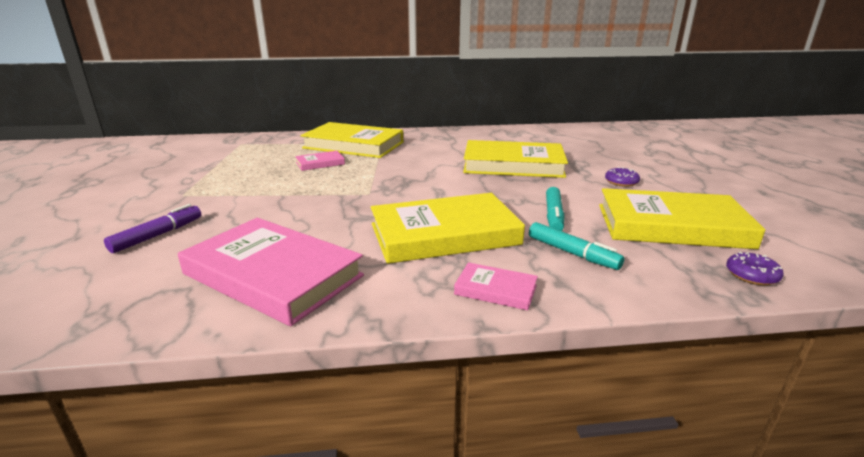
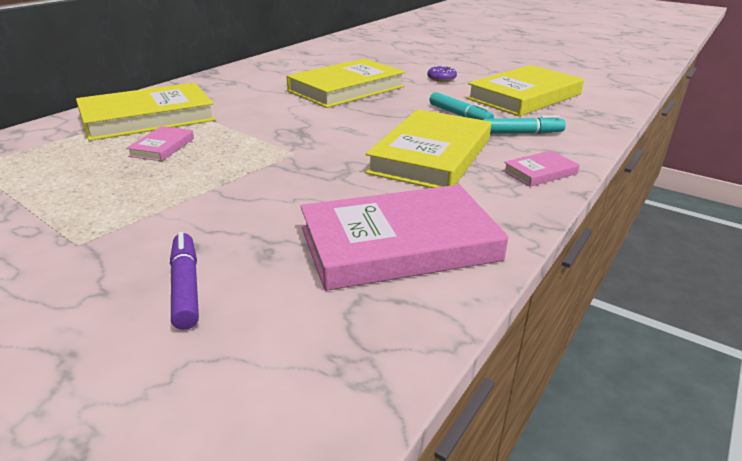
camera: 50 degrees left, 5 degrees up
purple donut [726,252,784,285] -> none

